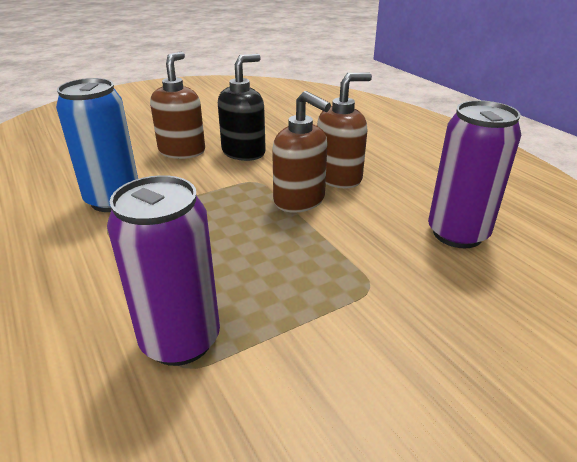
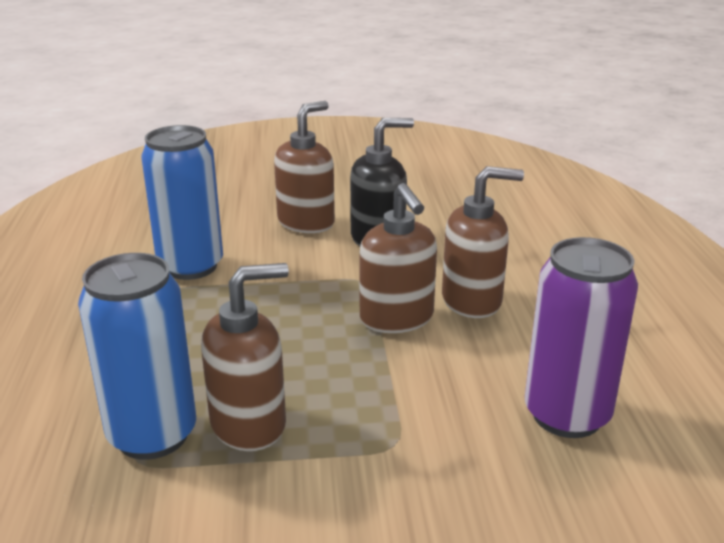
camera: 25 degrees right, 5 degrees down
purple can [107,175,220,366] -> blue can [78,253,196,460]
none -> brown soap dispenser [201,263,289,451]

